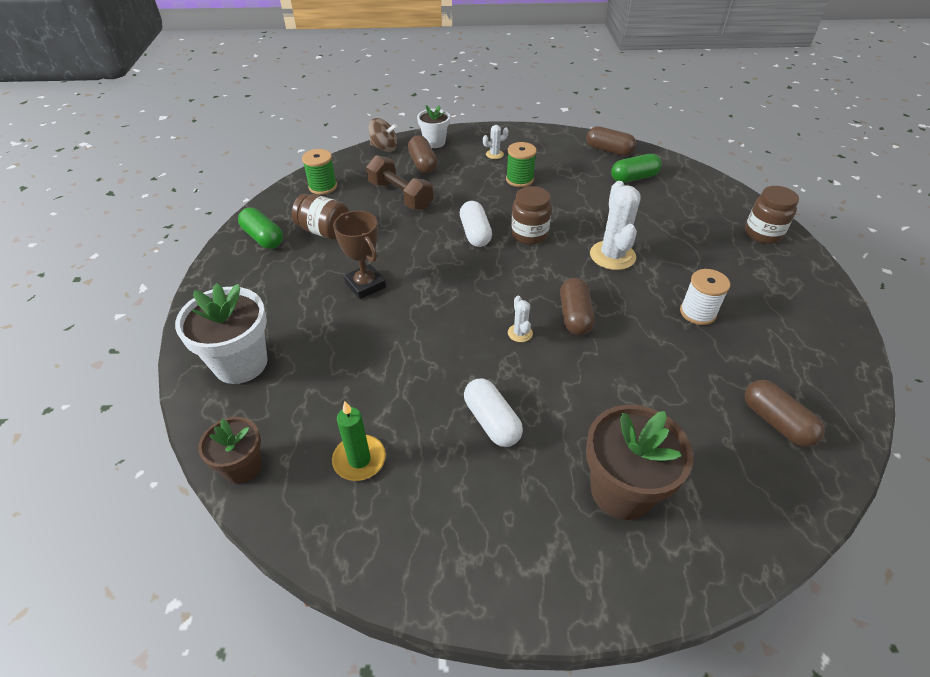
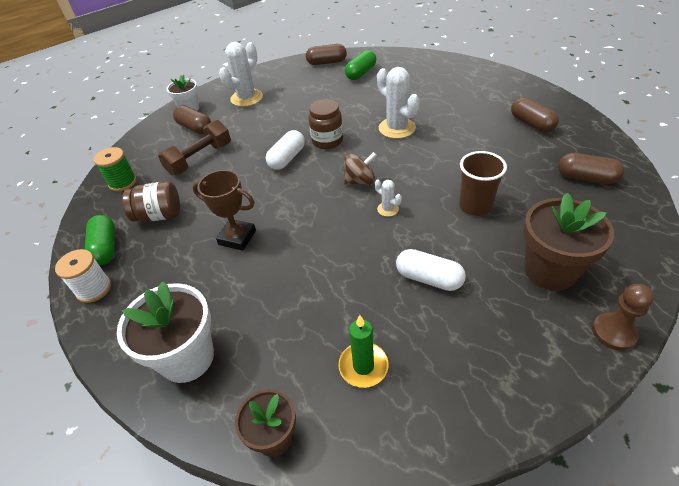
camera: 30 degrees left, 0 degrees up
green capsule [238,208,283,249] -> green capsule turned 60 degrees clockwise [85,215,115,265]
brown dumbbell [366,155,433,210] -> brown dumbbell turned 60 degrees counterclockwise [158,120,231,175]
brown spinning top [369,118,398,152] -> brown spinning top moved to [344,152,376,185]
white capsule [460,201,492,247] -> white capsule turned 75 degrees clockwise [266,130,305,170]
white cactus [483,125,509,159] -> white cactus [219,42,263,107], size x2.07
green spool [506,142,537,187] -> none
brown capsule [560,278,594,335] -> brown capsule moved to [511,97,559,132]
white spool [680,269,730,325] -> white spool moved to [55,249,111,303]
brown jar [745,186,799,244] -> none
none -> brown cup [459,151,507,216]
none -> brown pawn [592,284,654,351]

